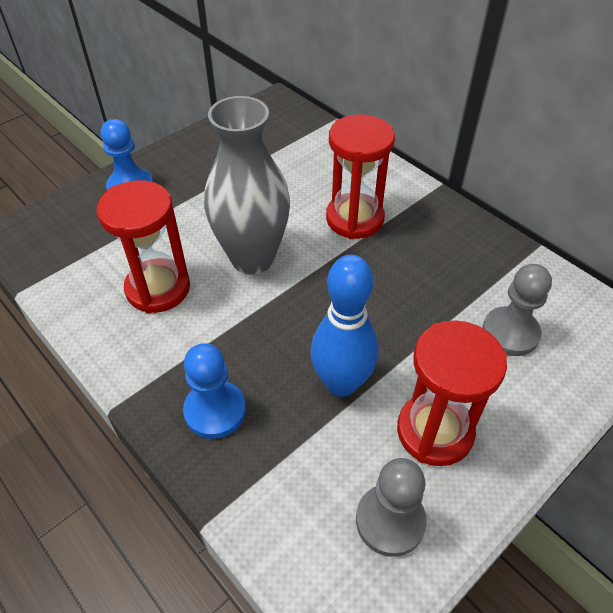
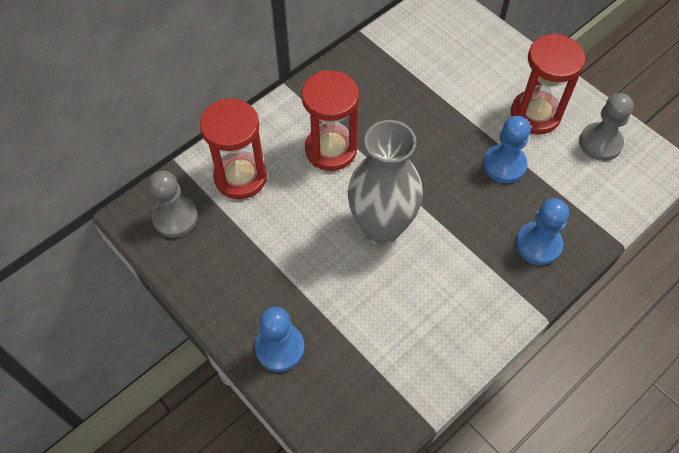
camera: 90 degrees left, 10 degrees up
red hourglass [97,180,190,313] -> red hourglass moved to [200,99,267,199]
blue bowling pin [310,255,378,397] -> blue pawn [483,116,531,183]
grey pawn [482,264,552,356] -> grey pawn moved to [149,171,198,238]

